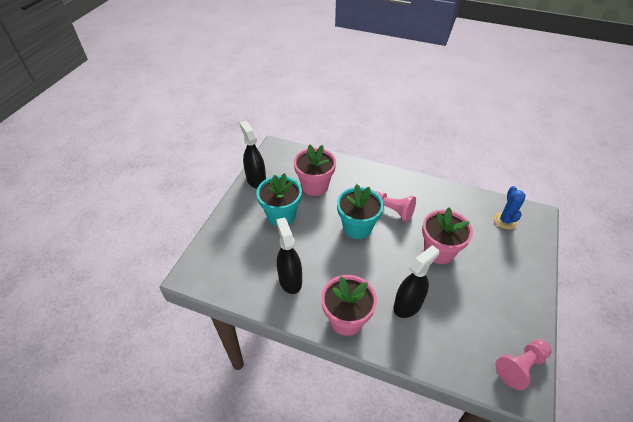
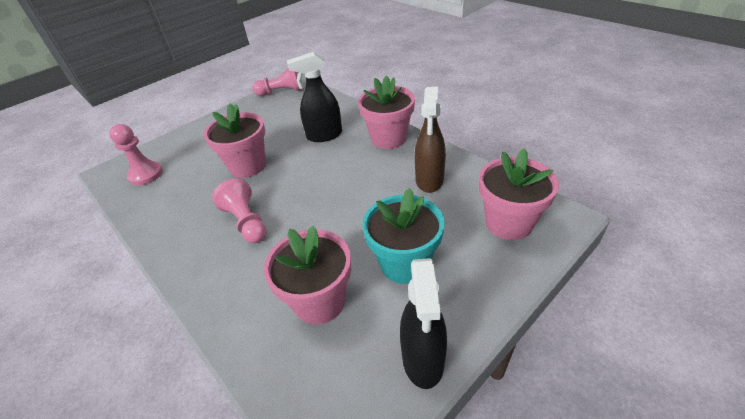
camera: 150 degrees left, 5 degrees down
black spray bottle [276,218,302,294] -> brown spray bottle [415,87,446,193]
turquoise flower pot [337,184,384,239] -> none
blue cactus [494,186,526,229] -> pink pawn [109,124,163,186]
none -> pink flower pot [479,149,559,240]

